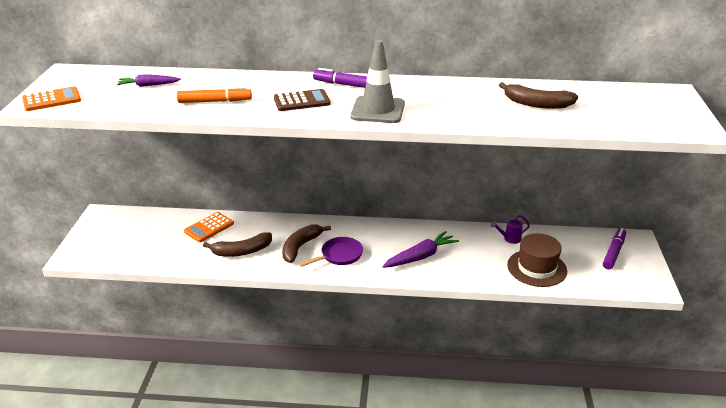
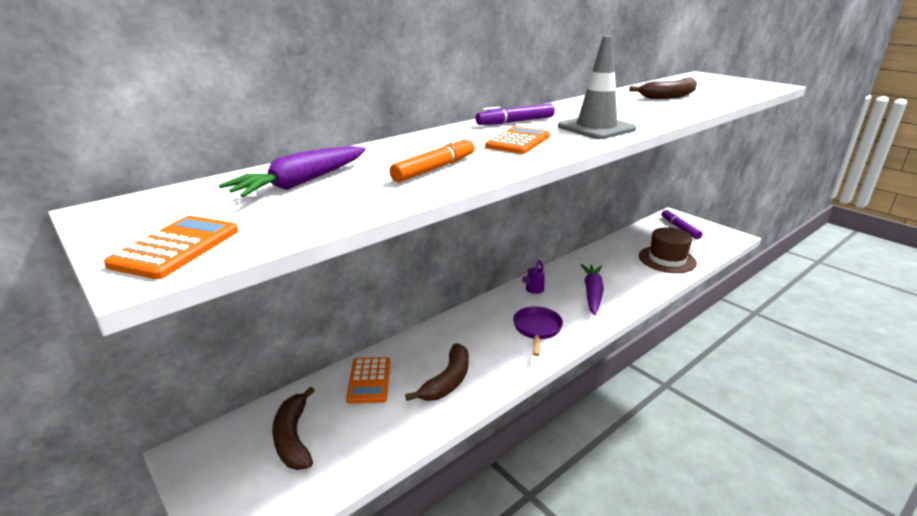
camera: 45 degrees left, 5 degrees down
purple carrot [117,74,181,87] -> purple carrot [219,146,366,197], size x1.56
brown calculator [274,89,331,111] -> orange calculator [485,127,550,154]
brown banana [282,224,331,263] -> brown banana moved to [272,386,315,470]
purple watering can [491,215,530,244] -> purple watering can moved to [522,260,545,294]

